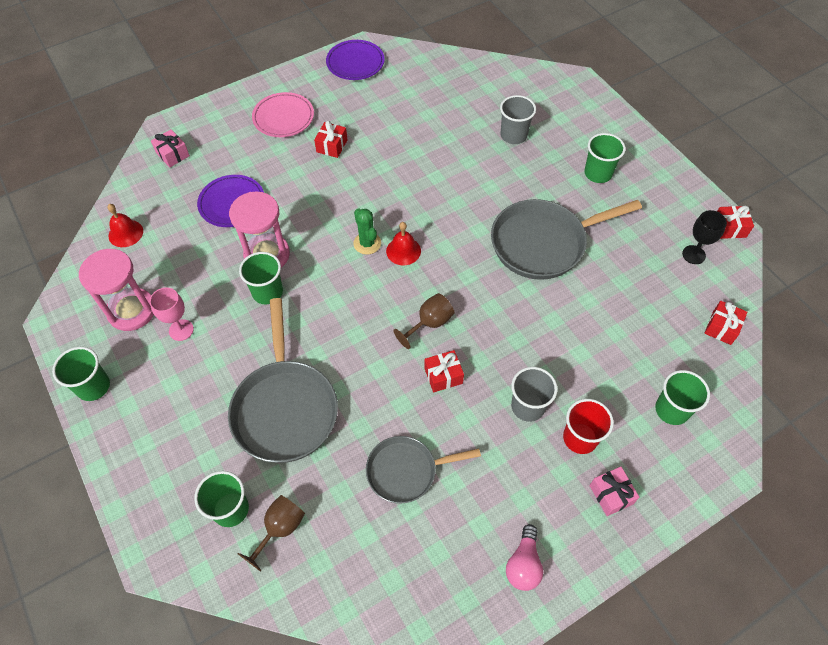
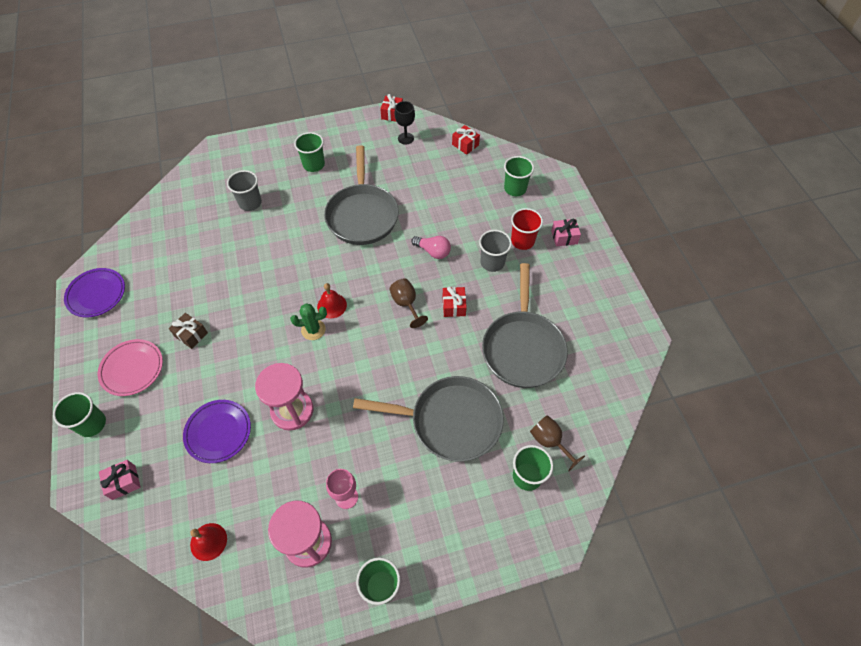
camera: 75 degrees left, 0 degrees up
green cup [239,252,283,304] -> green cup moved to [53,392,106,437]
red gift [314,121,347,158] -> brown gift [169,313,208,349]
grey pan [366,436,481,503] -> grey pan [482,263,568,388], size x1.62
pink light bulb [506,524,543,591] -> pink light bulb moved to [411,236,451,259]

